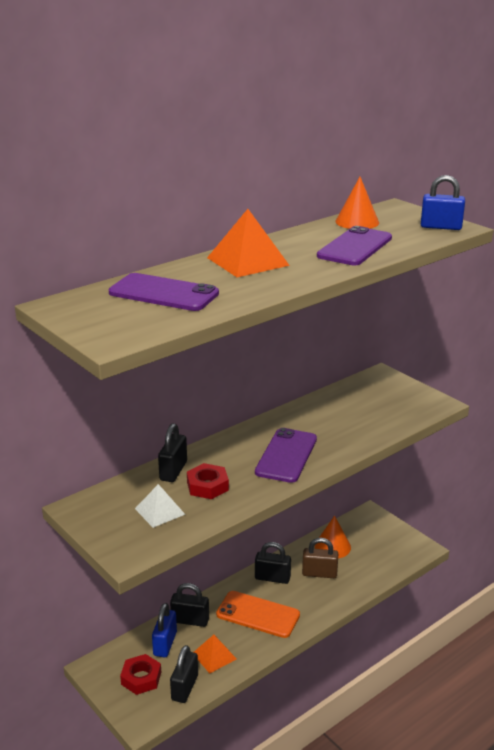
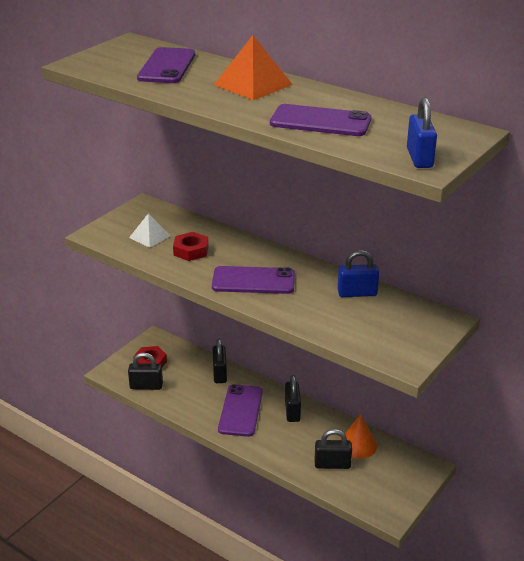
camera: 75 degrees right, 5 degrees up
blue padlock [152,603,177,657] -> blue padlock moved to [338,250,379,297]
black padlock [158,423,187,482] -> black padlock moved to [315,429,352,469]
orange pyramid [194,635,236,673] -> none
orange phone [216,591,300,638] -> purple phone [218,384,263,437]
brown padlock [302,538,338,578] -> none
orange cone [335,177,379,229] -> none

